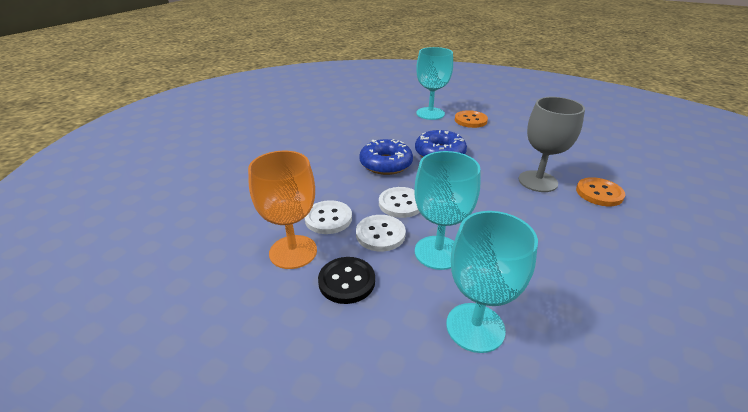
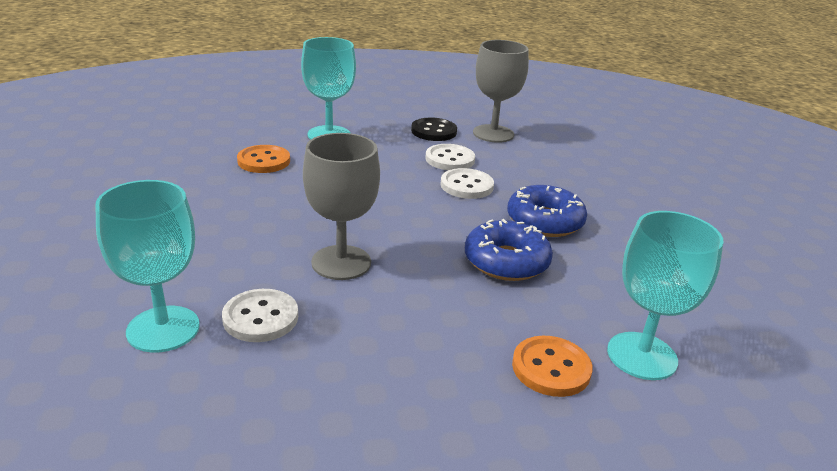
camera: 140 degrees right, 5 degrees down
orange goblet [248,151,317,269] -> grey goblet [473,40,529,143]
white button [305,200,352,234] -> white button moved to [222,289,298,342]
turquoise goblet [414,151,480,270] -> turquoise goblet moved to [95,180,200,353]
orange button [576,177,625,206] -> orange button moved to [237,145,290,173]

